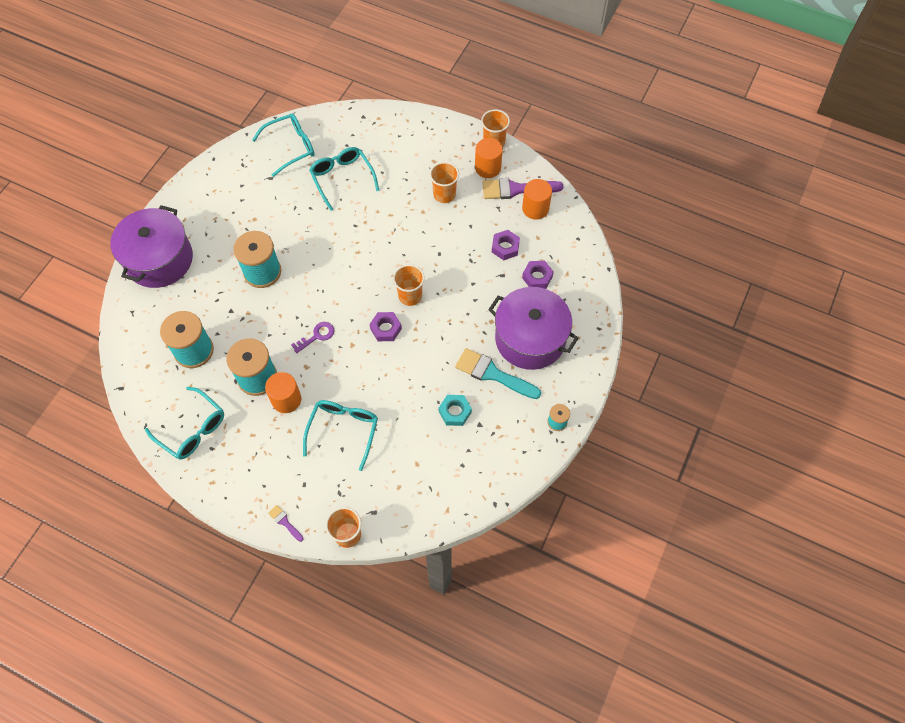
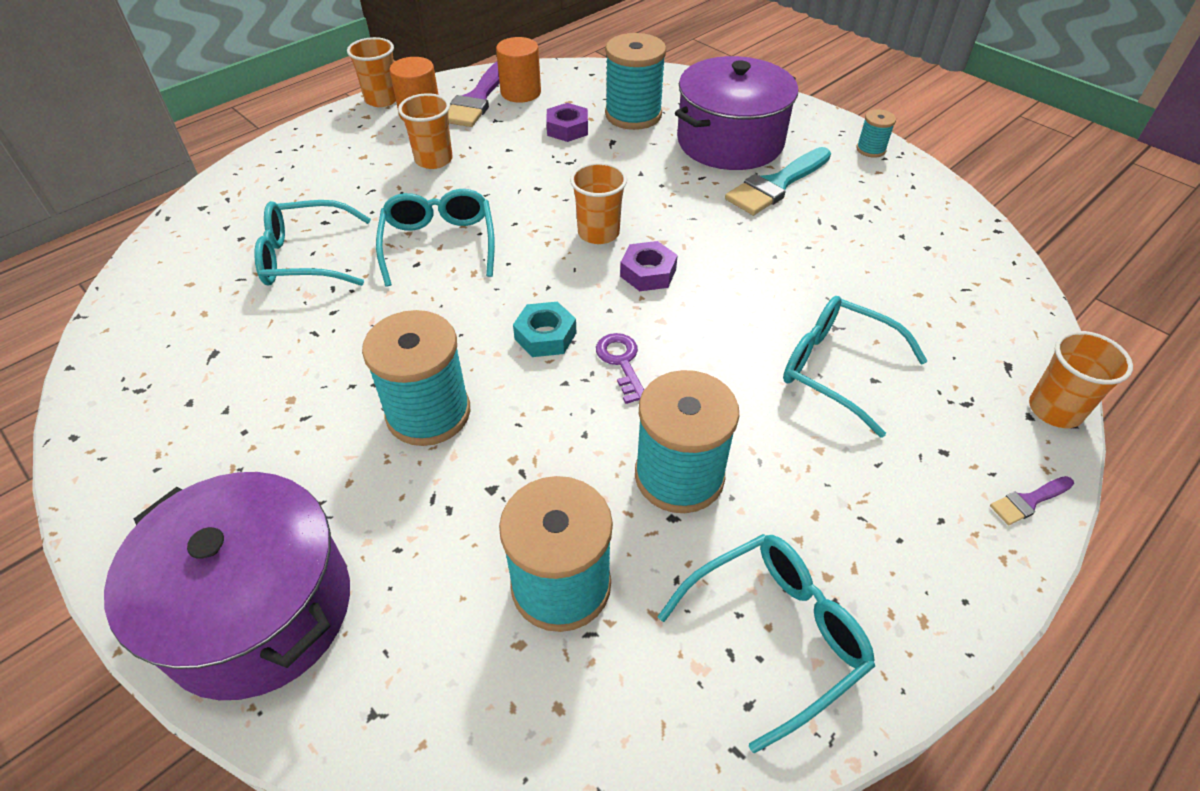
camera: 70 degrees left, 15 degrees down
turquoise glasses [252,113,315,177] -> turquoise glasses moved to [376,189,495,287]
orange cylinder [265,372,301,413] -> none
turquoise nut [439,395,472,426] -> turquoise nut moved to [513,302,576,357]
purple nut [522,261,554,289] -> turquoise spool [605,33,666,130]

